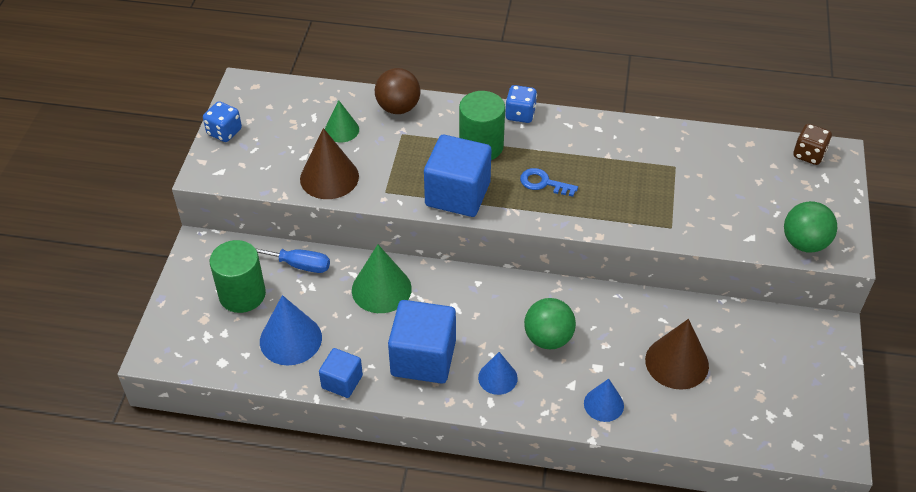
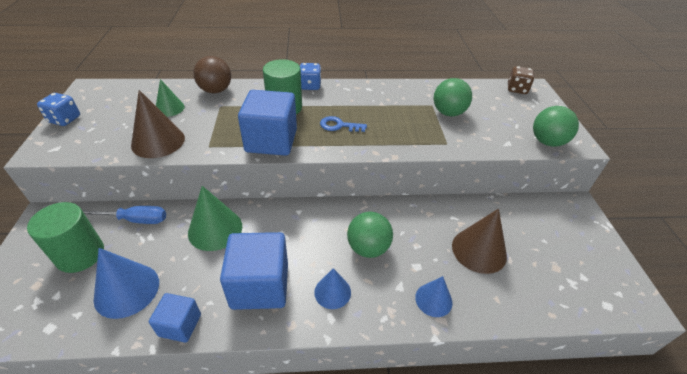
camera: 15 degrees left, 5 degrees down
none -> green ball [434,78,472,116]

